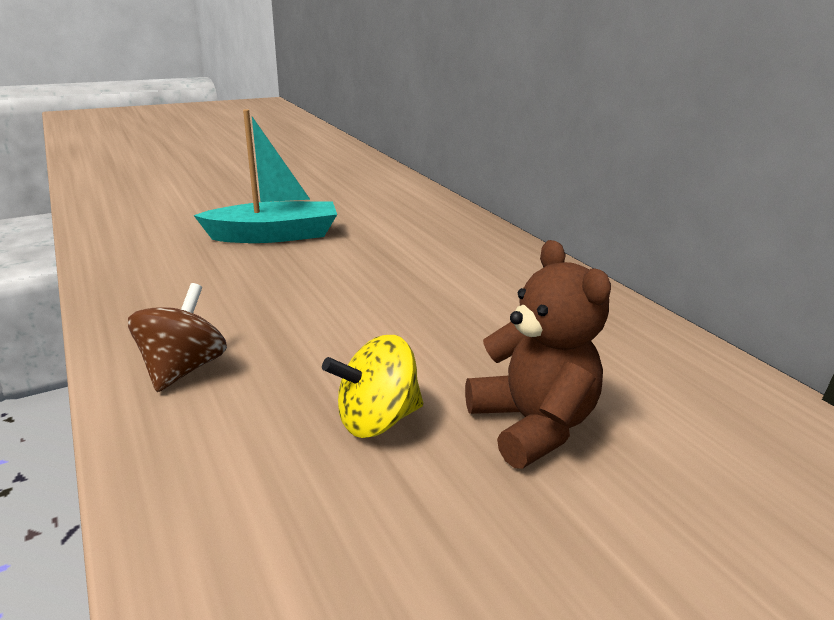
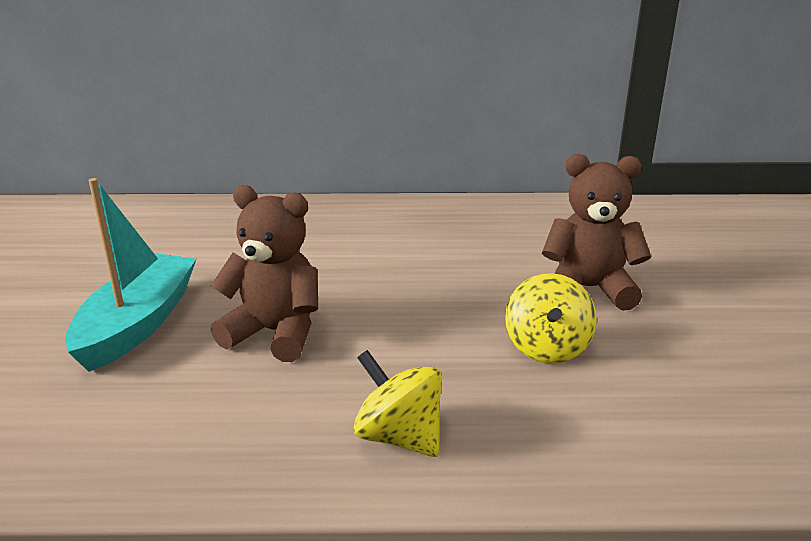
camera: 60 degrees left, 0 degrees up
brown spinning top [128,283,227,392] -> yellow spinning top [353,350,442,457]
none -> brown teddy bear [211,185,318,362]

